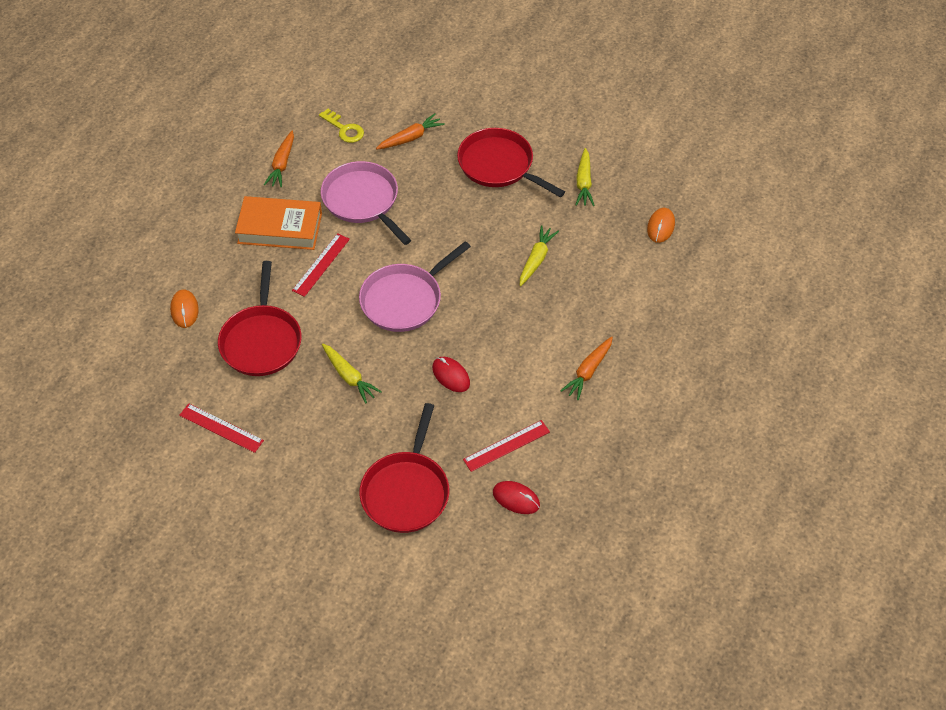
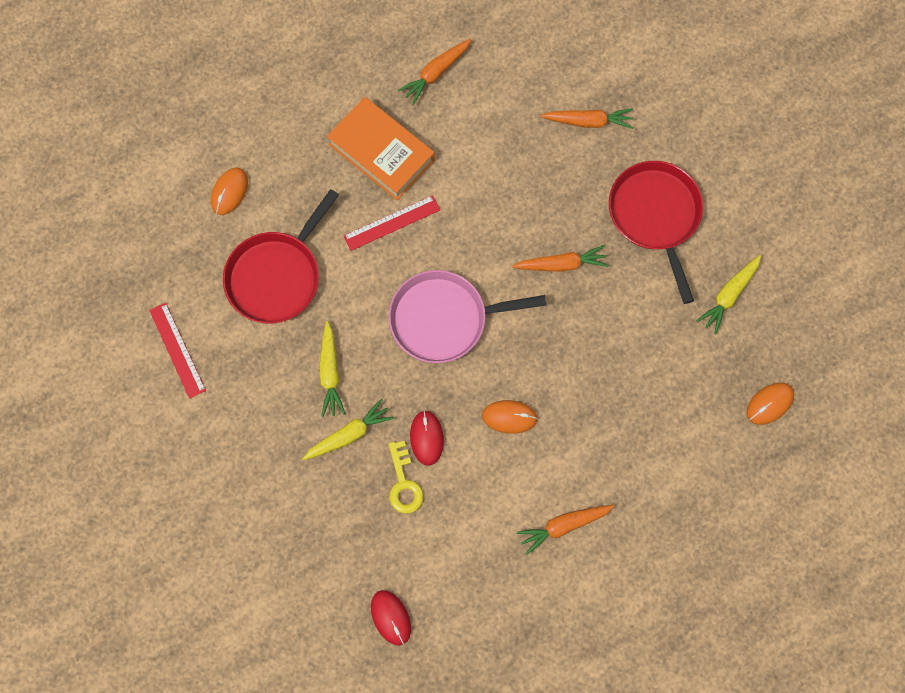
camera: 35 degrees right, 20 degrees up
yellow key [319,109,364,143] -> yellow key moved to [388,441,423,514]
pink pan [321,161,411,245] -> none
red pan [359,403,449,533] -> none
red ruler [463,420,550,472] -> none
yellow carrot [520,225,559,286] -> yellow carrot moved to [302,398,394,460]
none -> orange mouse [482,400,538,434]
none -> orange carrot [512,245,609,272]

